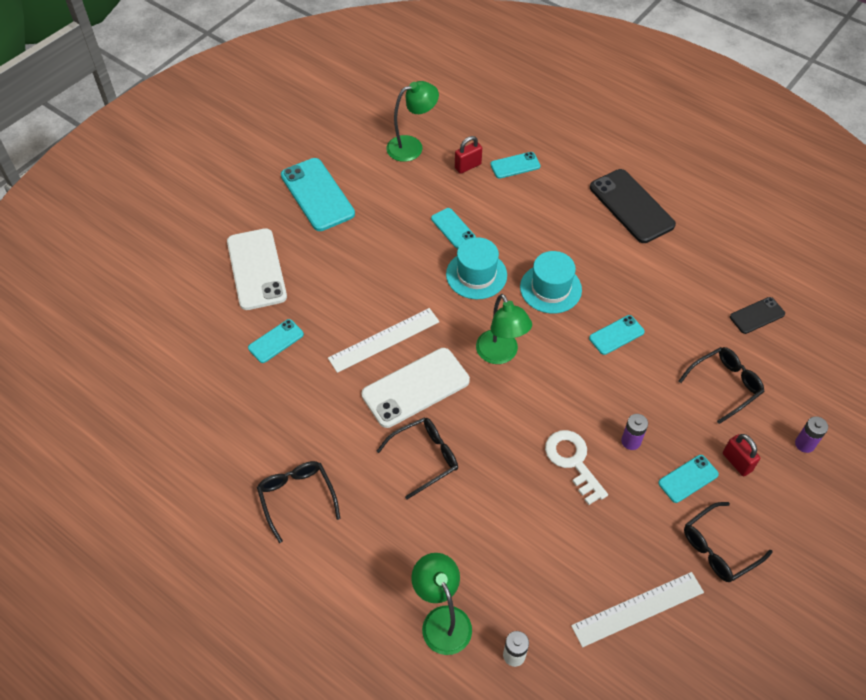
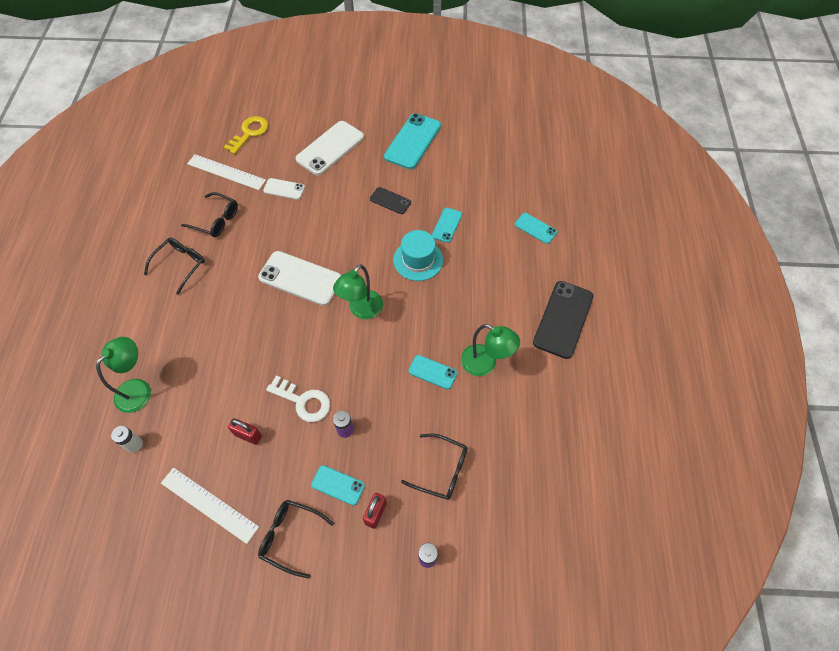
camera: 55 degrees right, 5 degrees up
turquoise phone [248,319,304,363] -> white phone [263,178,305,200]
white ruler [328,308,440,373] -> white ruler moved to [187,154,266,190]
black glasses [377,417,458,499] -> black glasses moved to [181,192,238,237]
green lamp [386,81,439,162] -> green lamp moved to [461,324,520,376]
red padlock [455,136,482,174] -> red padlock moved to [228,418,262,445]
turquoise hat [520,251,582,314] -> none
white key [545,430,608,505] -> white key turned 90 degrees clockwise [266,375,330,422]
black phone [730,297,785,334] -> black phone moved to [370,187,411,214]
none -> yellow key [224,116,268,154]

